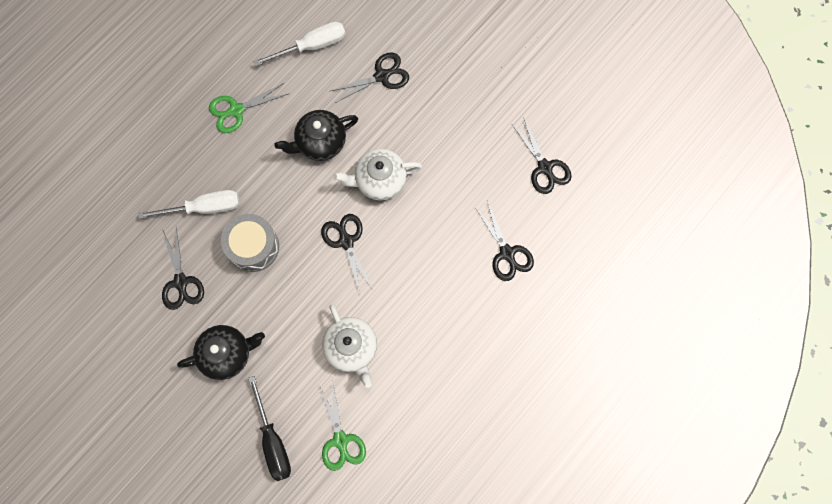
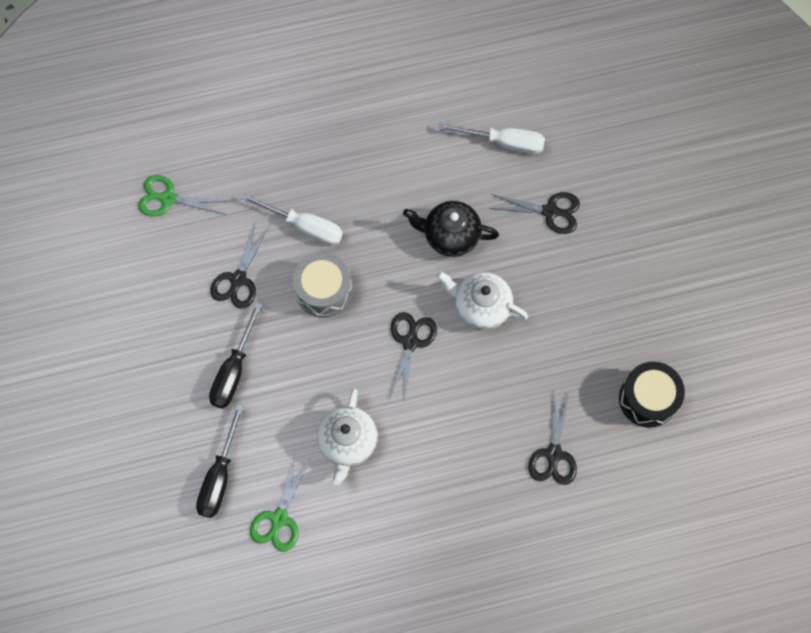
camera: 35 degrees right, 5 degrees down
black teapot [177,325,265,380] -> black screwdriver [209,303,262,409]
green scissors [209,83,290,133] -> green scissors moved to [138,175,229,216]
black scissors [513,119,572,194] -> black drum [619,362,685,428]

